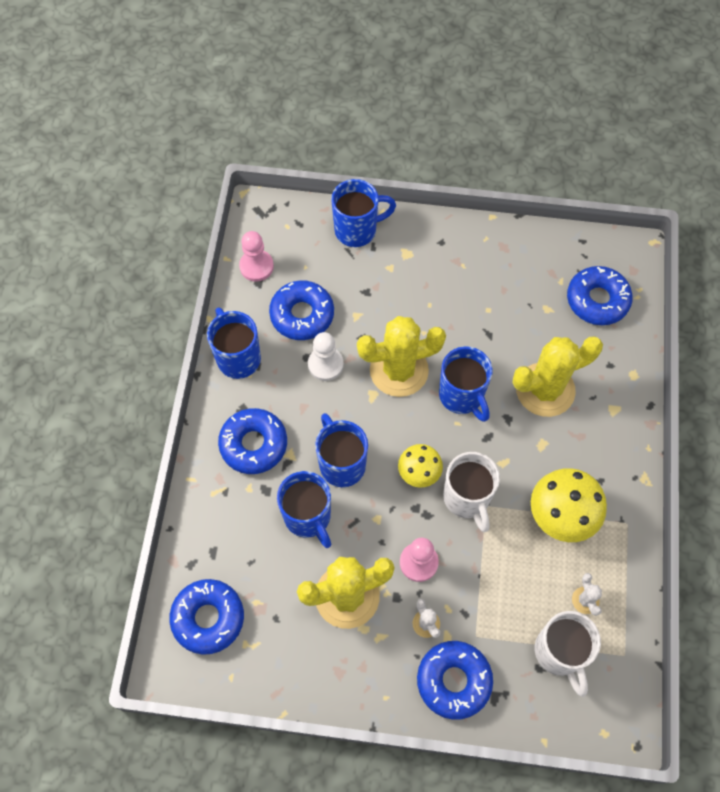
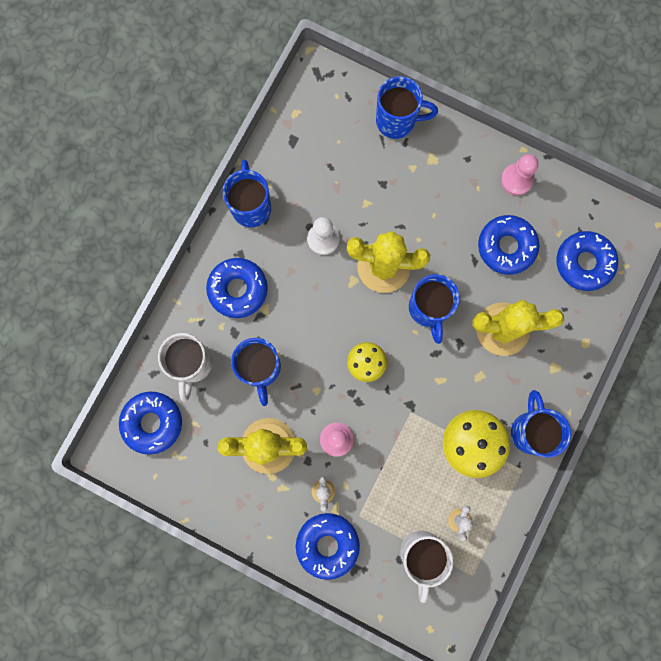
camera: 20 degrees right, 15 degrees up
pink pawn [239,231,274,282] -> pink pawn moved to [501,154,538,196]
blue donut [269,280,334,340] -> blue donut moved to [478,215,539,275]
blue mug [315,413,368,487] -> blue mug moved to [511,390,571,458]
white mug [443,452,500,532] -> white mug moved to [158,333,213,402]

